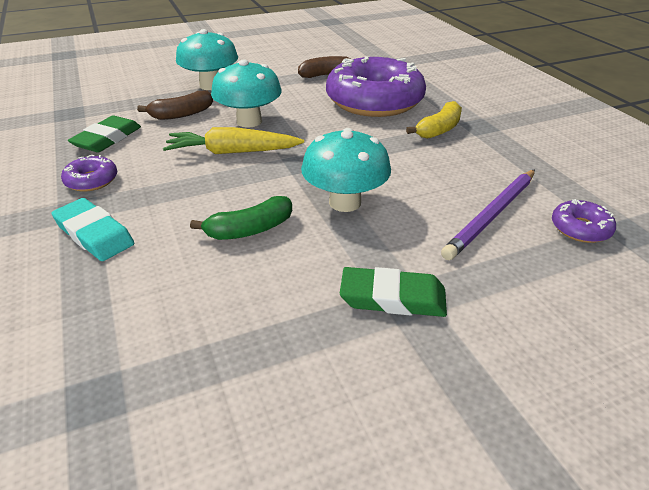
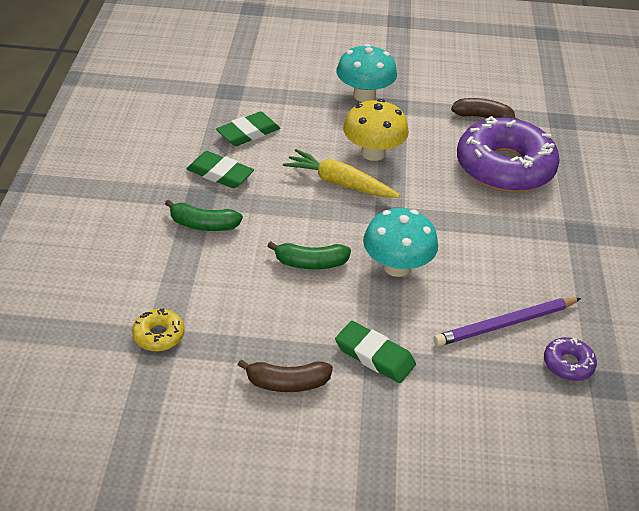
camera: 25 degrees right, 5 degrees up
turquoise eraser [51,198,134,261] -> green banana [165,200,243,231]
purple donut [61,155,117,192] -> green eraser [187,151,254,188]
brown banana [137,91,213,120] -> brown banana moved to [238,359,333,392]
turquoise mushroom [211,59,282,128] -> yellow mushroom [343,99,409,161]
yellow banana [406,101,462,139] -> none
none -> yellow donut [132,308,185,351]

